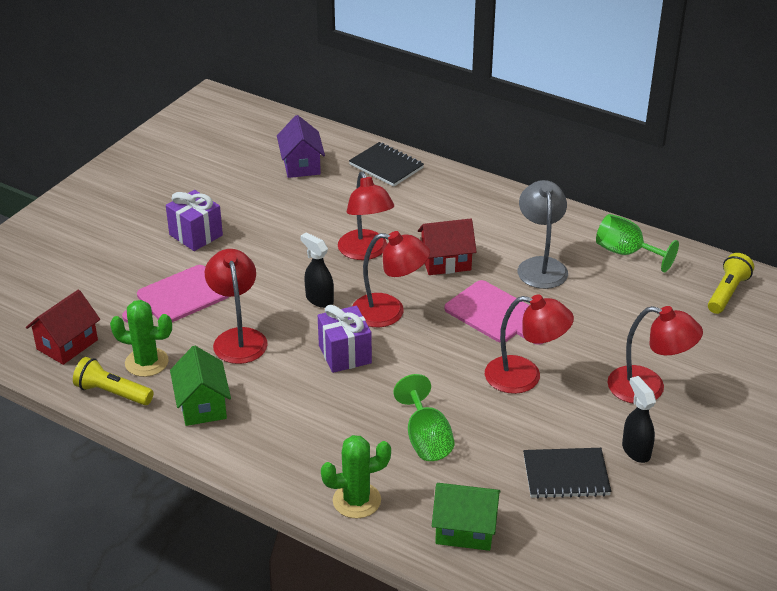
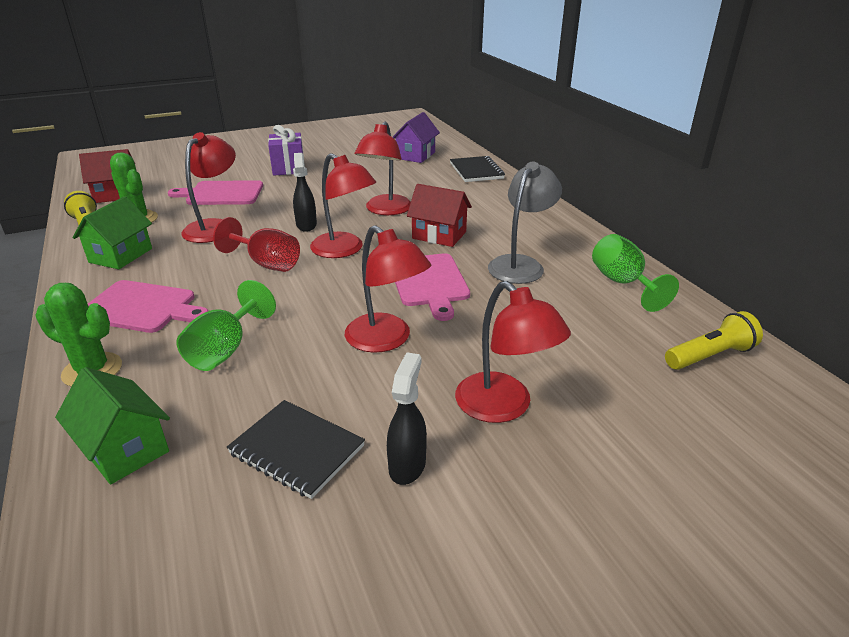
camera: 35 degrees right, 5 degrees down
purple gift [318,305,372,373] -> red goblet [213,217,300,272]
none -> pink cutting board [88,280,208,333]

